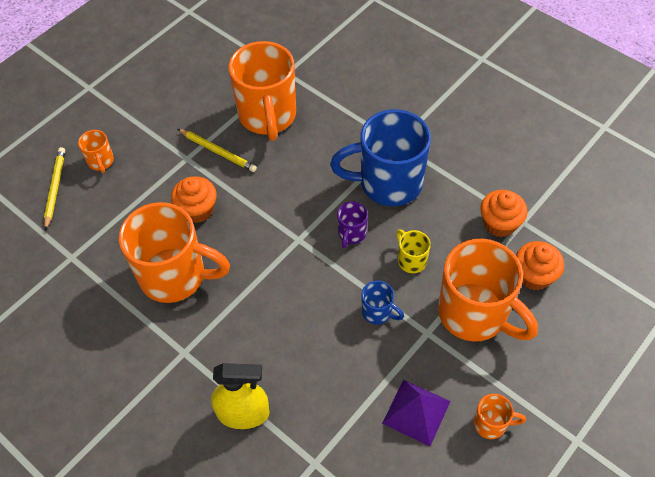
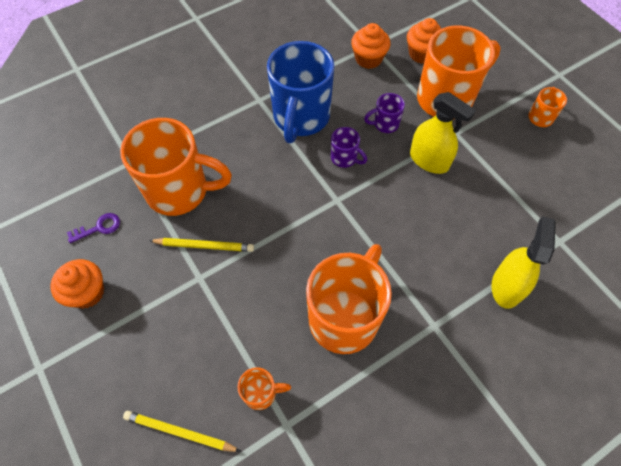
camera: 75 degrees left, 5 degrees up
orange mug [78,130,114,173] -> orange mug moved to [238,367,291,410]
orange cupcake [171,176,217,223] -> orange cupcake moved to [50,259,104,309]
yellow pencil [178,129,257,172] -> yellow pencil turned 45 degrees clockwise [149,238,254,252]
blue mug [361,281,404,324] -> yellow spray bottle [410,92,476,174]
purple pyramid [382,380,451,446] -> none
yellow mug [396,229,431,273] -> purple mug [364,93,405,133]
none -> purple key [67,213,120,243]

